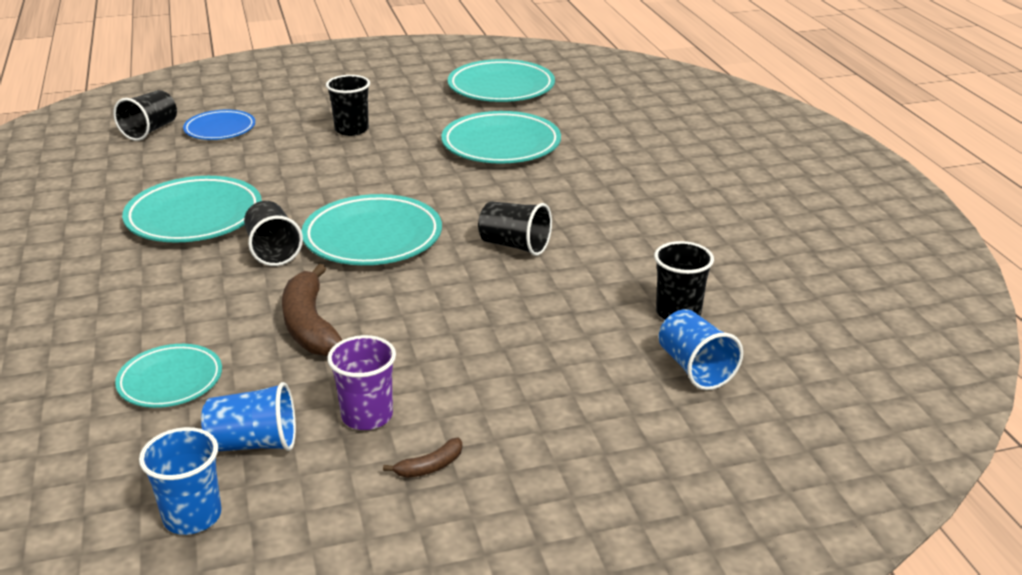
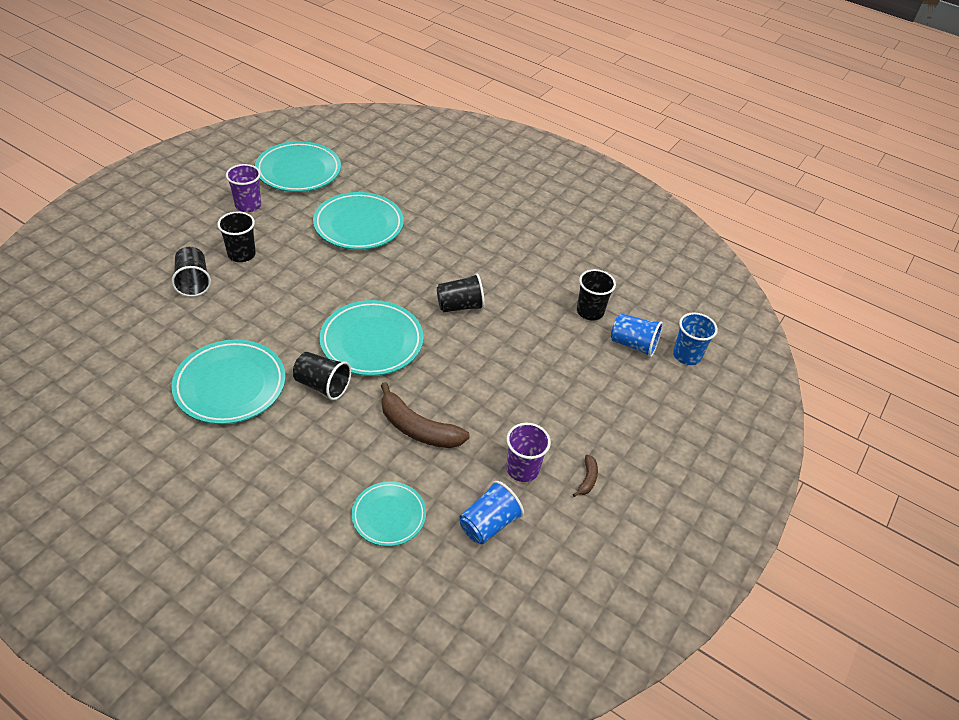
camera: 45 degrees left, 15 degrees up
black cup [113,90,177,141] -> black cup moved to [172,247,211,297]
blue cup [139,427,222,535] -> blue cup moved to [673,312,718,365]
blue plate [183,110,255,140] -> none
none -> purple cup [226,164,261,212]

